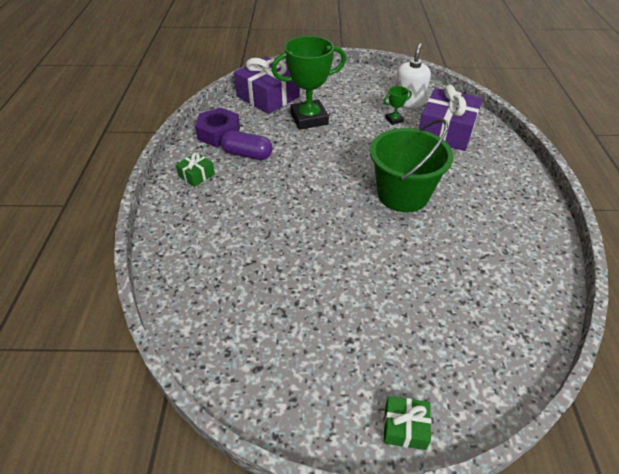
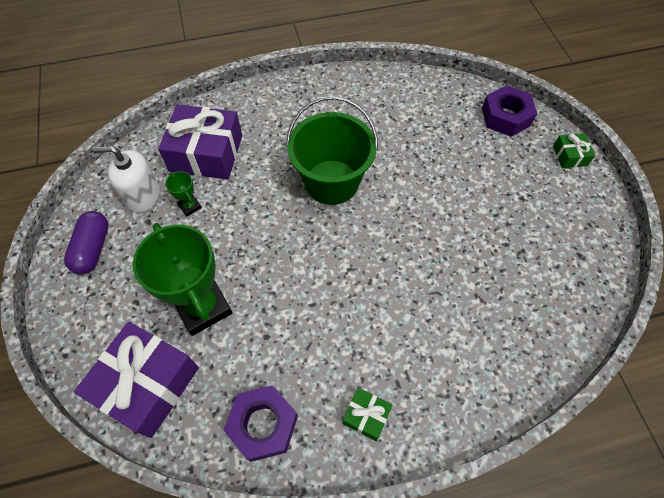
camera: 105 degrees left, 15 degrees up
purple capsule [221,130,273,160] -> purple capsule moved to [64,211,109,274]
none -> purple nut [482,85,537,137]

